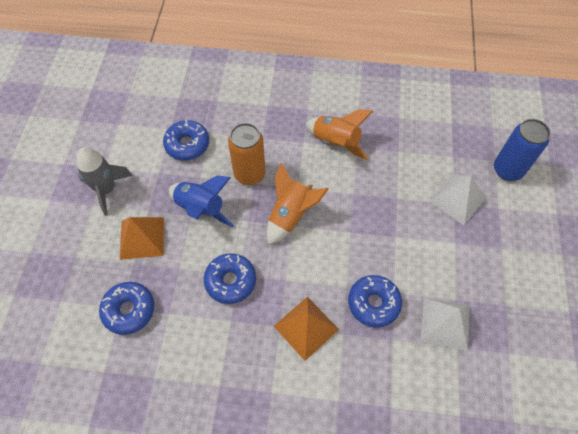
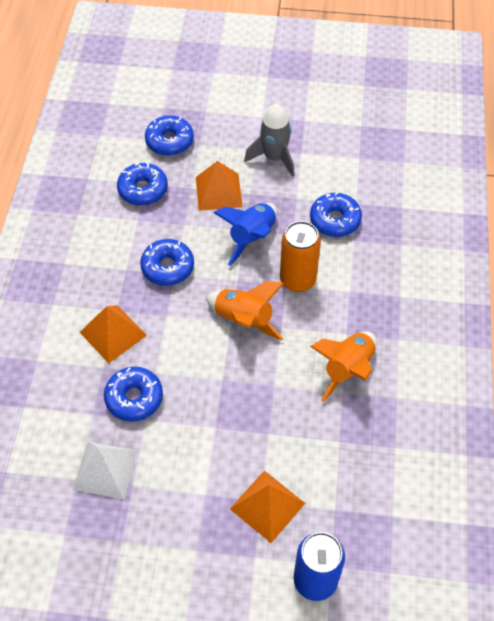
camera: 90 degrees right, 5 degrees down
white pyramid [429,175,486,225] -> orange pyramid [230,471,305,543]
none -> blue donut [145,115,194,156]

